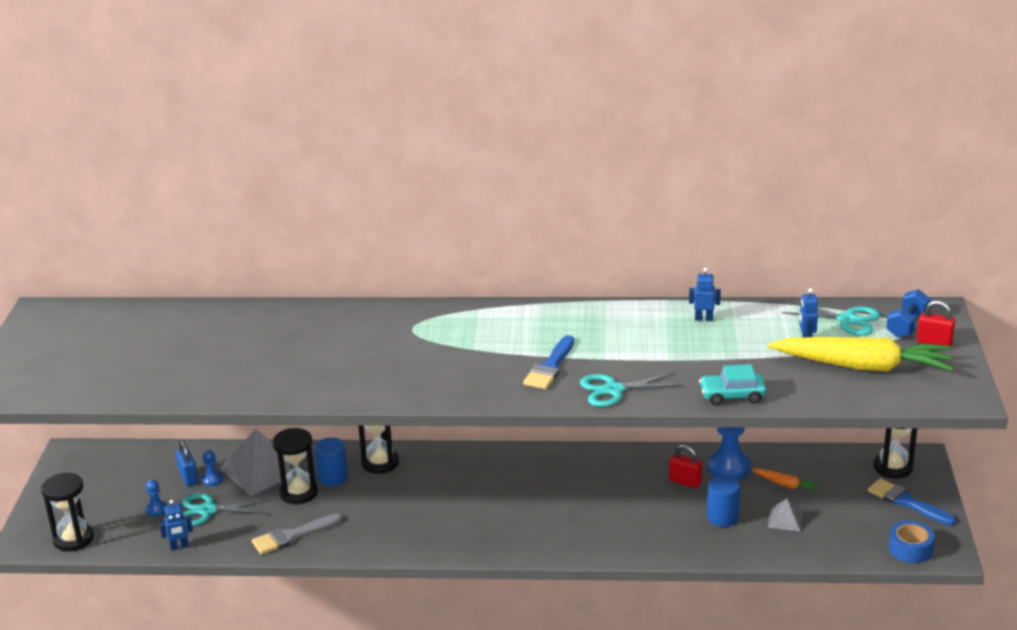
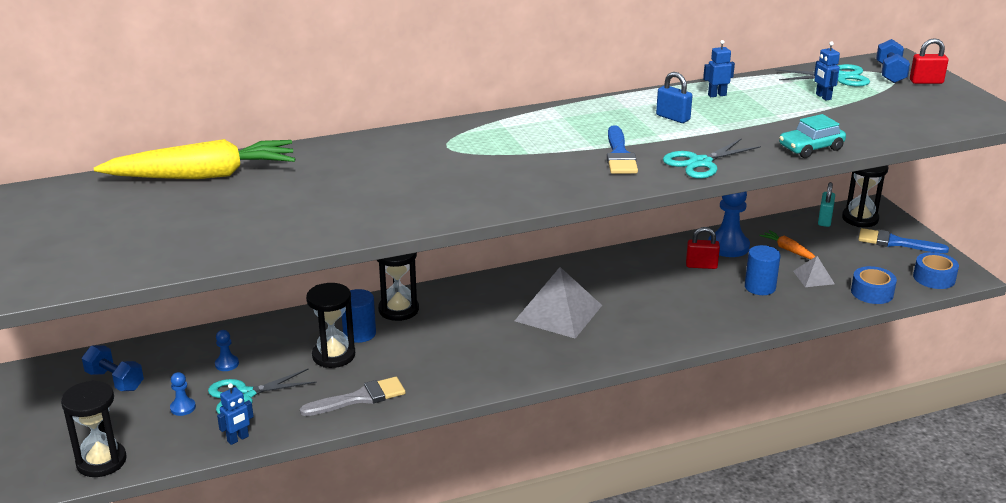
camera: 25 degrees left, 0 degrees up
blue padlock [176,440,198,487] -> blue padlock moved to [656,72,692,123]
grey pyramid [219,429,301,496] -> grey pyramid moved to [515,267,602,339]
grey brush [252,513,343,555] -> grey brush turned 150 degrees counterclockwise [300,377,405,416]
orange carrot [752,468,821,494] -> orange carrot turned 135 degrees counterclockwise [759,230,816,259]
yellow carrot [768,337,953,372] -> yellow carrot moved to [94,139,295,179]
none -> blue dumbbell [82,345,144,391]
none -> turquoise padlock [818,182,835,227]
none -> blue tape [851,266,897,304]

